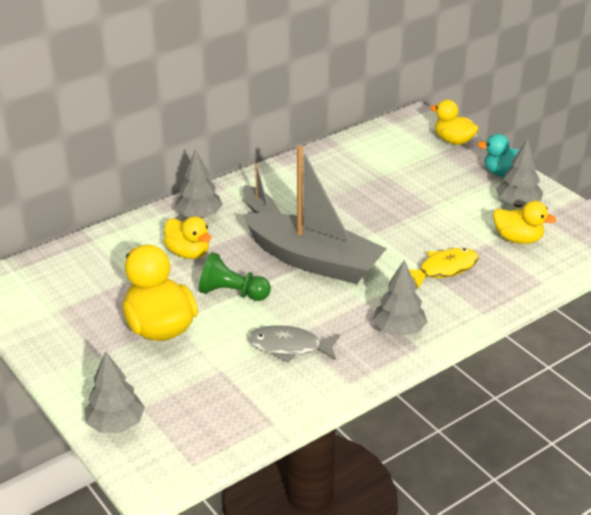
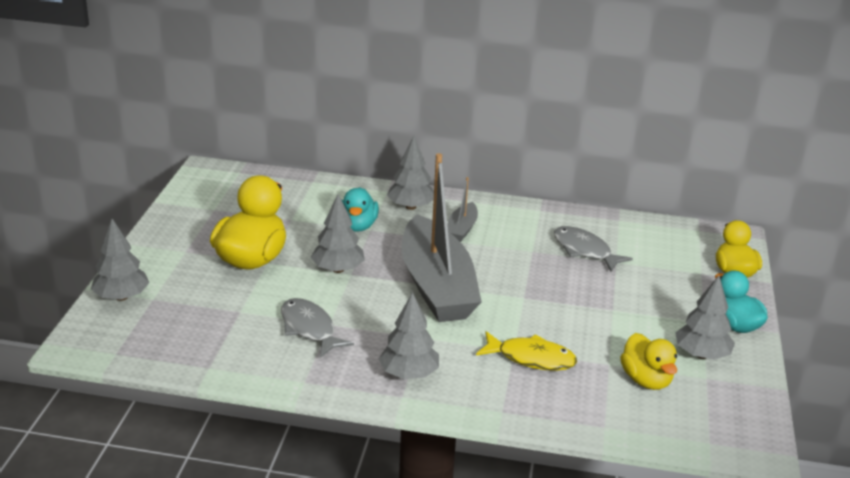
camera: 45 degrees right, 5 degrees down
yellow duck [164,216,211,259] -> turquoise duck [342,187,379,232]
green pawn [199,252,271,301] -> grey tree [311,194,365,273]
none -> grey fish [554,226,633,272]

